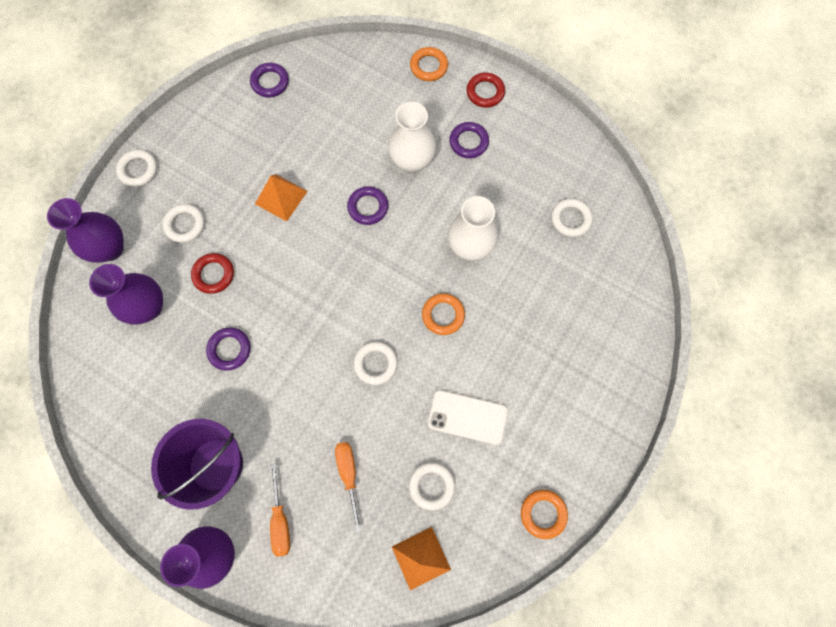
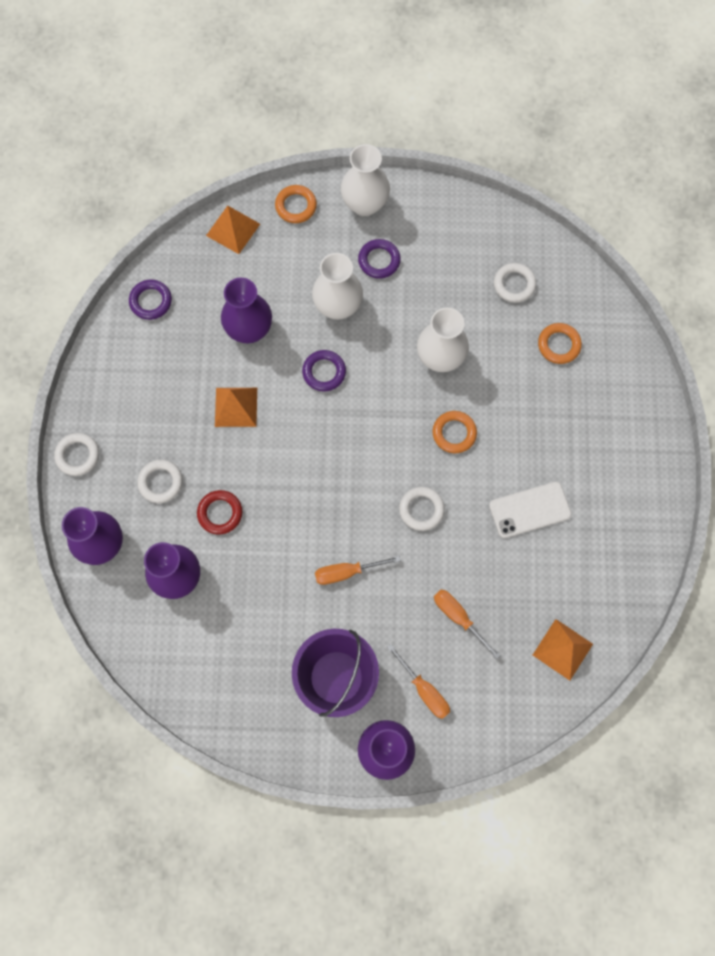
camera: 30 degrees left, 0 degrees up
purple ring [206,328,250,371] -> none
white ring [409,462,455,511] -> none
red ring [466,72,505,108] -> white vase [341,144,390,216]
orange ring [521,490,568,539] -> orange ring moved to [538,323,582,364]
none -> orange pyramid [206,206,260,254]
none -> purple vase [221,278,272,343]
none -> orange screwdriver [315,556,401,585]

